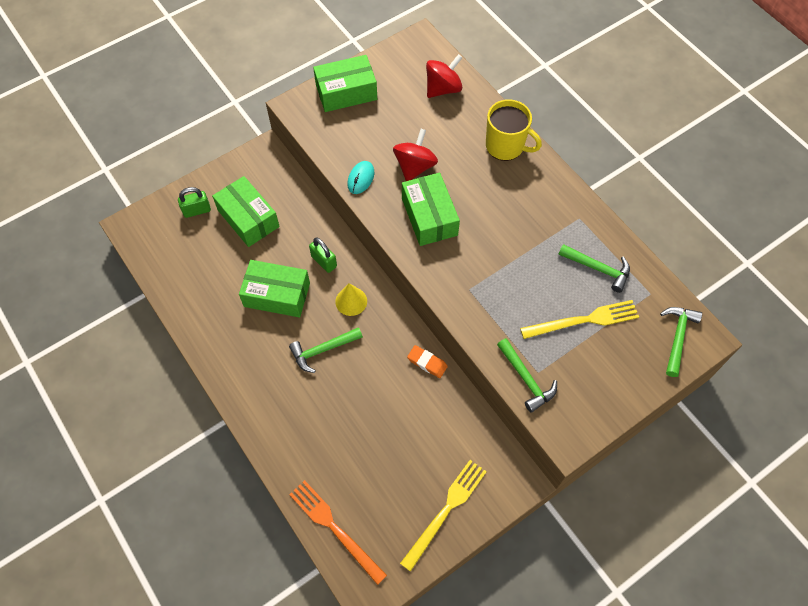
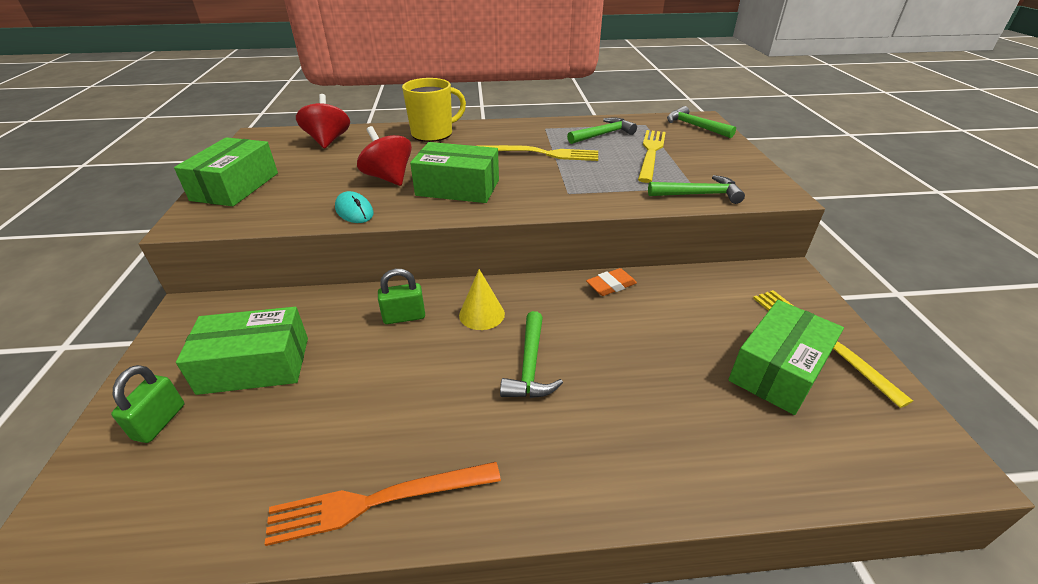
camera: 60 degrees left, 25 degrees down
green box [239,260,310,317] -> green box moved to [728,300,844,415]
orange fork [289,480,387,585] -> orange fork moved to [265,462,501,546]
none -> yellow fork [477,145,598,161]

